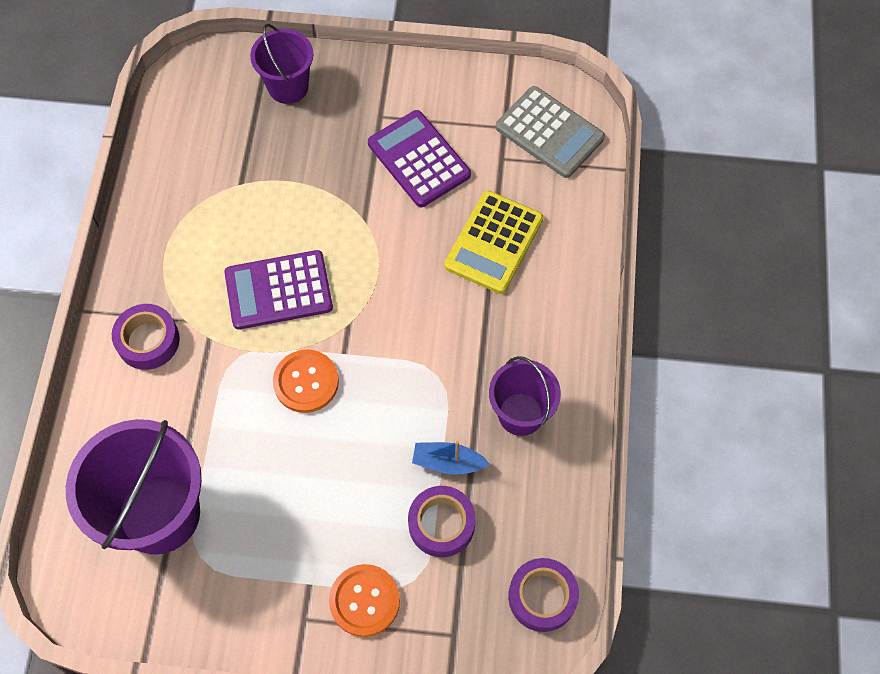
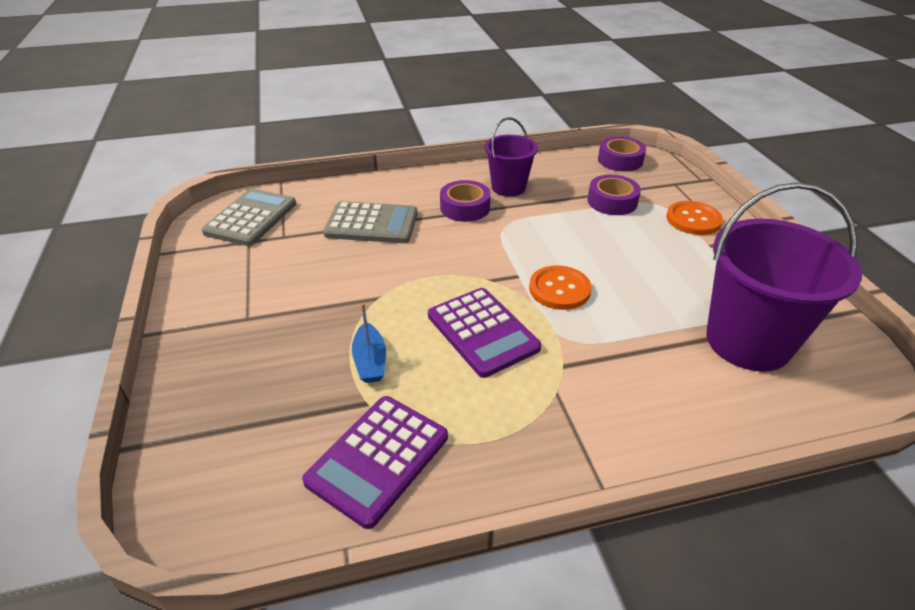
camera: 110 degrees left, 25 degrees down
purple tape [112,304,180,370] -> purple tape moved to [440,180,491,222]
purple bucket [250,24,314,104] -> none
purple calculator [368,110,471,207] -> purple calculator moved to [302,396,448,529]
blue boat [412,441,490,474] -> blue boat moved to [352,303,386,383]
yellow calculator [444,191,543,294] -> grey calculator [323,201,418,243]

